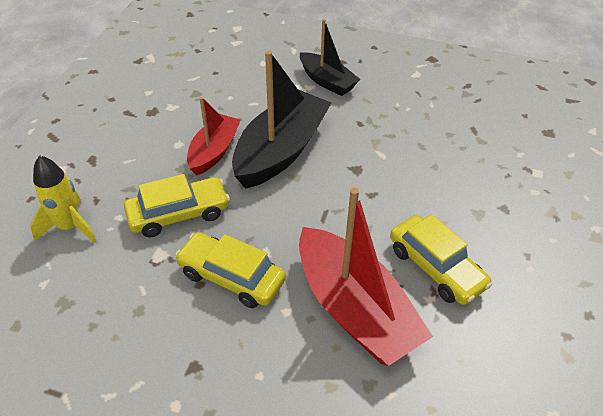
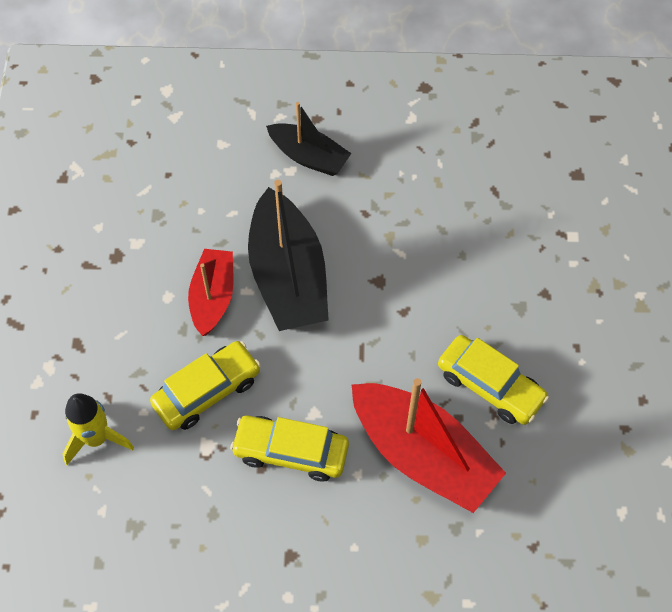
camera: 15 degrees left, 15 degrees up
black boat [232,50,331,189] -> black boat turned 150 degrees clockwise [248,180,329,331]

